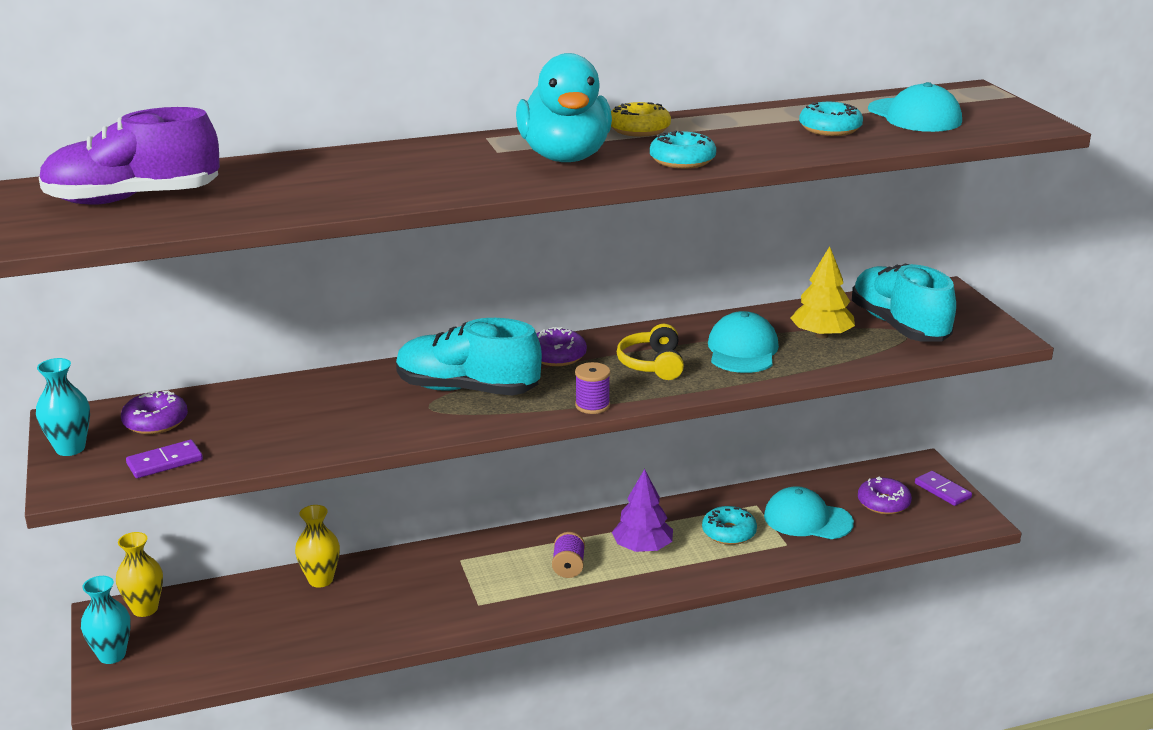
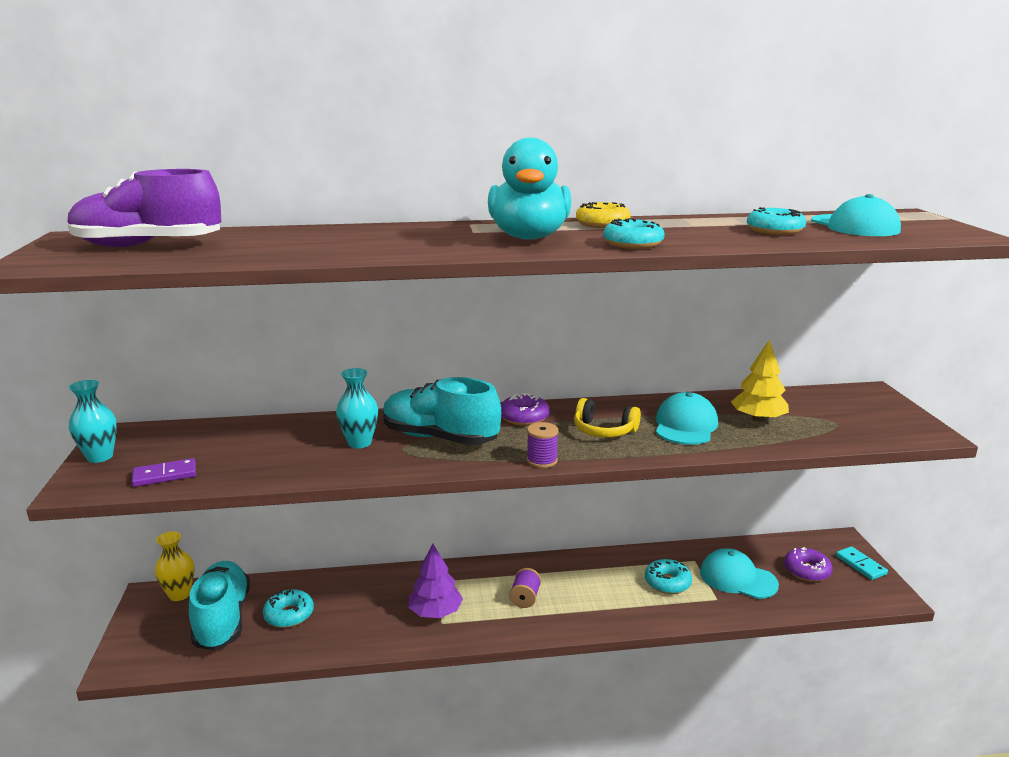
camera: 10 degrees right, 5 degrees down
turquoise vase [81,576,131,664] -> turquoise vase moved to [336,368,378,448]
purple donut [121,390,188,434] -> none
yellow vase [295,505,340,588] -> none
purple tree [612,469,673,552] -> purple tree moved to [408,544,463,618]
yellow headphones [617,324,684,380] -> yellow headphones turned 75 degrees counterclockwise [574,398,641,437]
turquoise shoe [852,264,956,342] -> turquoise shoe moved to [189,561,250,650]
purple domino [915,471,972,506] -> turquoise domino [836,546,888,580]
none -> turquoise donut [263,589,314,628]

